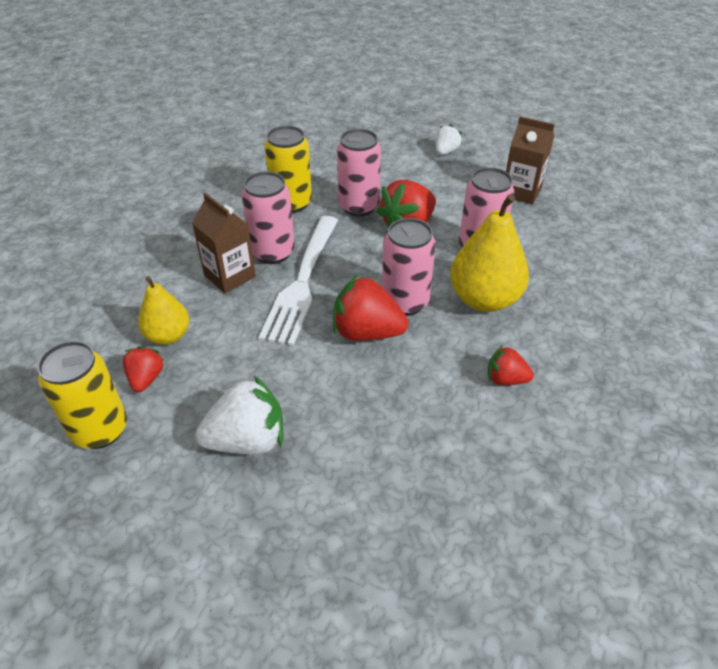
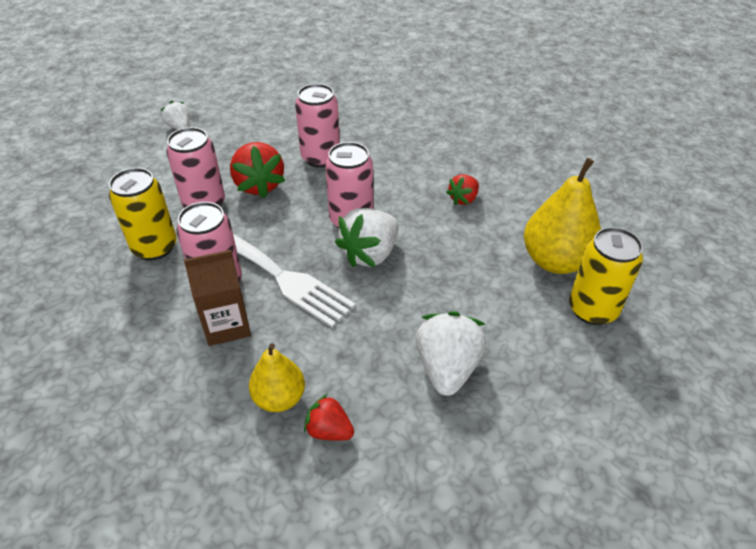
camera: 65 degrees left, 0 degrees up
yellow can [37,341,127,449] -> yellow can moved to [569,227,643,325]
red strawberry [333,274,409,341] -> white strawberry [335,208,399,267]
yellow pear [450,194,529,312] -> yellow pear moved to [524,158,601,274]
brown carton [506,116,555,204] -> none

